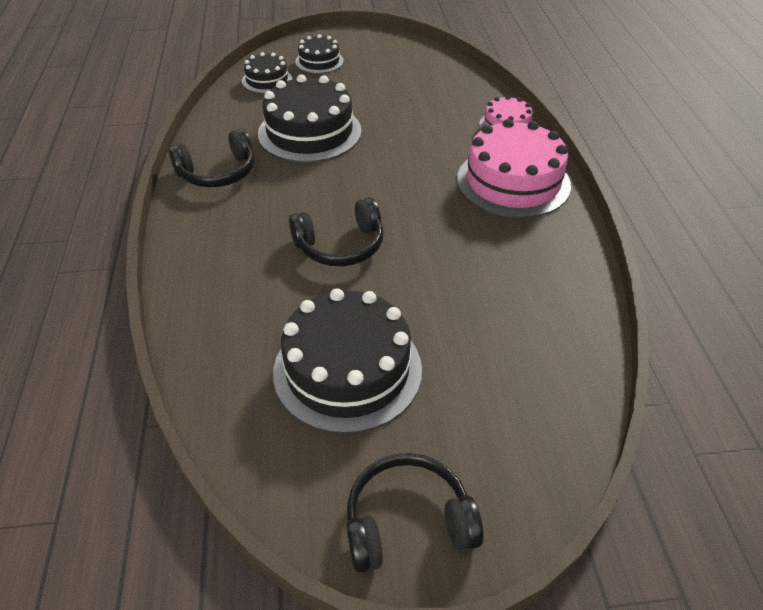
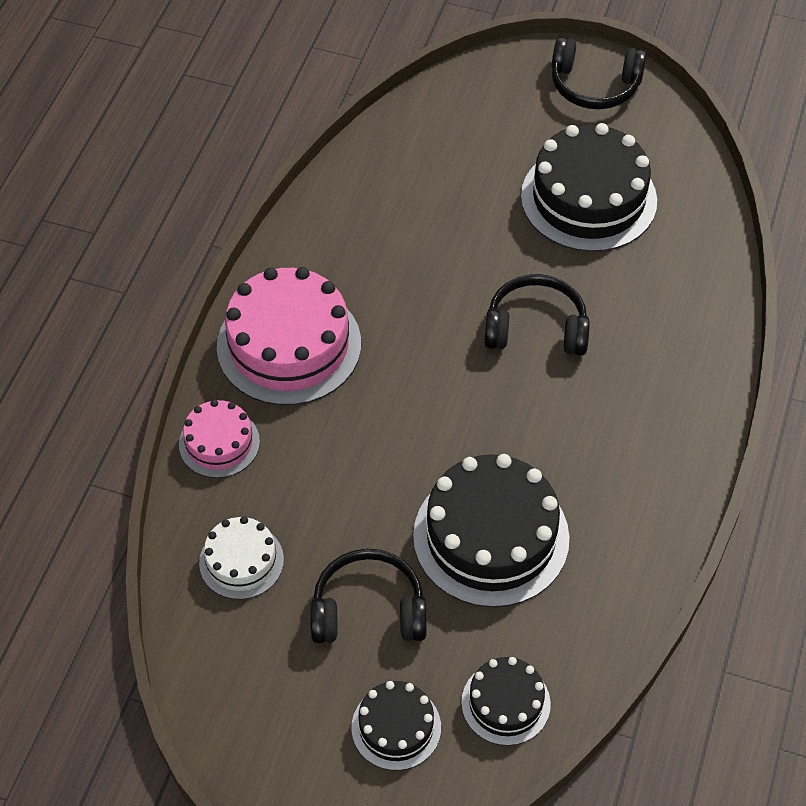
camera: 155 degrees left, 10 degrees up
black headphones [169,128,254,187] -> black headphones moved to [310,549,427,643]
none -> white cake [199,516,284,599]

